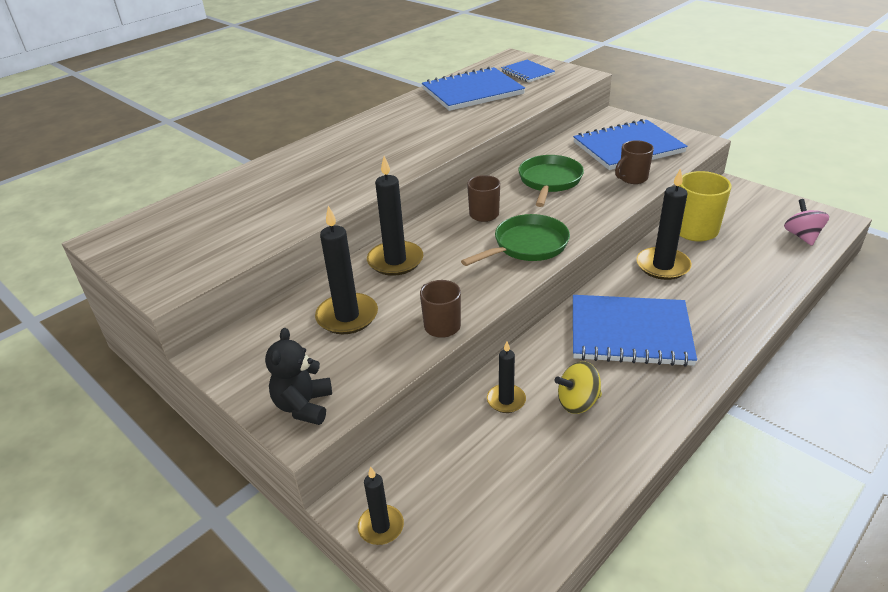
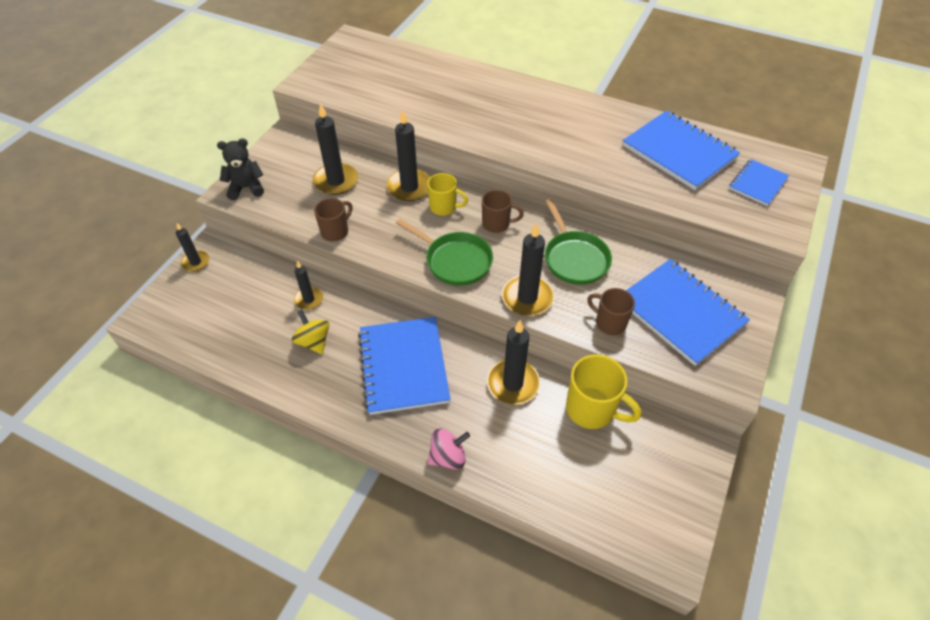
camera: 70 degrees right, 15 degrees up
green pan [518,155,584,207] -> green pan turned 75 degrees clockwise [545,199,612,285]
pink spinning top [784,199,829,246] -> pink spinning top moved to [428,428,470,470]
none -> yellow mug [427,173,468,215]
none -> black candle [502,222,554,316]

